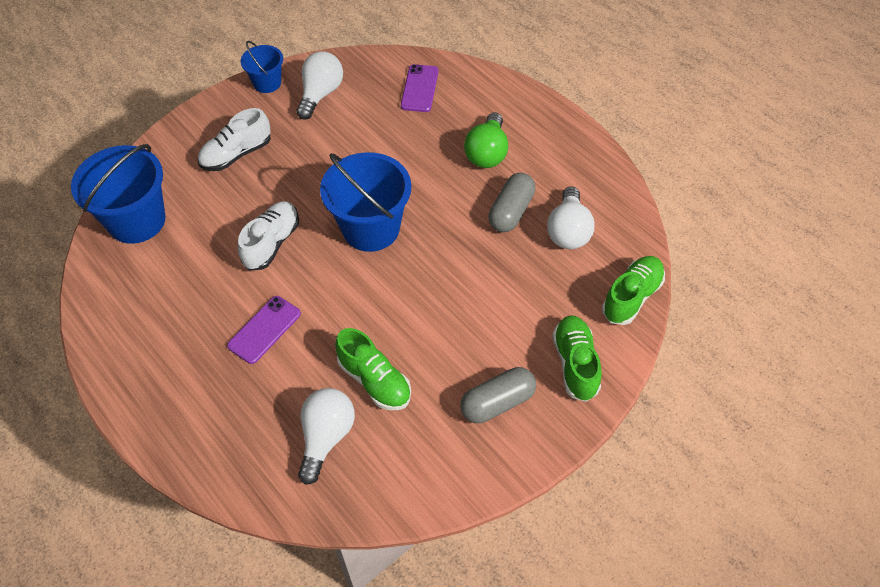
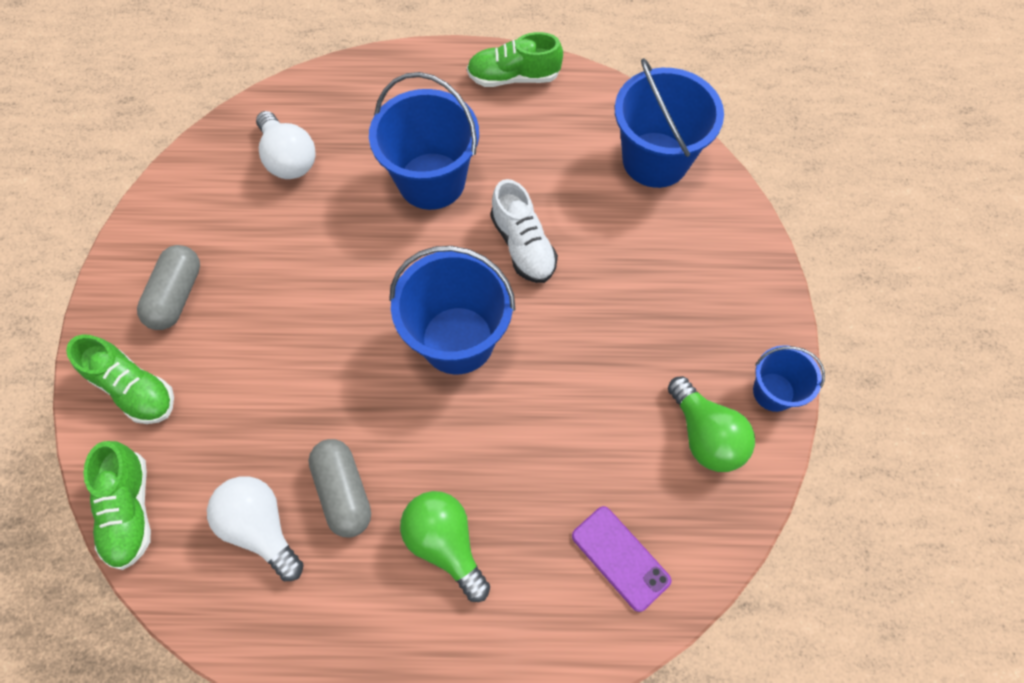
camera: 130 degrees right, 10 degrees up
white shoe [198,108,271,171] -> none
purple phone [227,296,301,364] -> blue bucket [369,72,479,210]
white light bulb [296,51,343,120] -> green light bulb [668,376,755,472]
green shoe [335,328,411,410] -> green shoe moved to [467,32,563,87]

